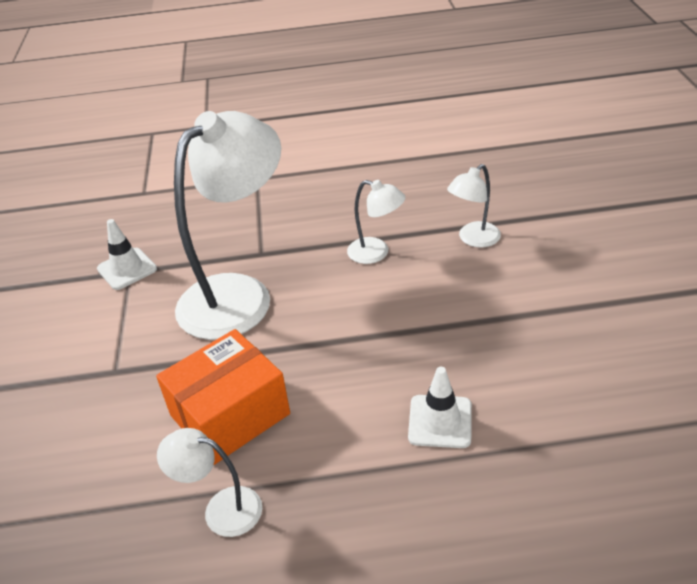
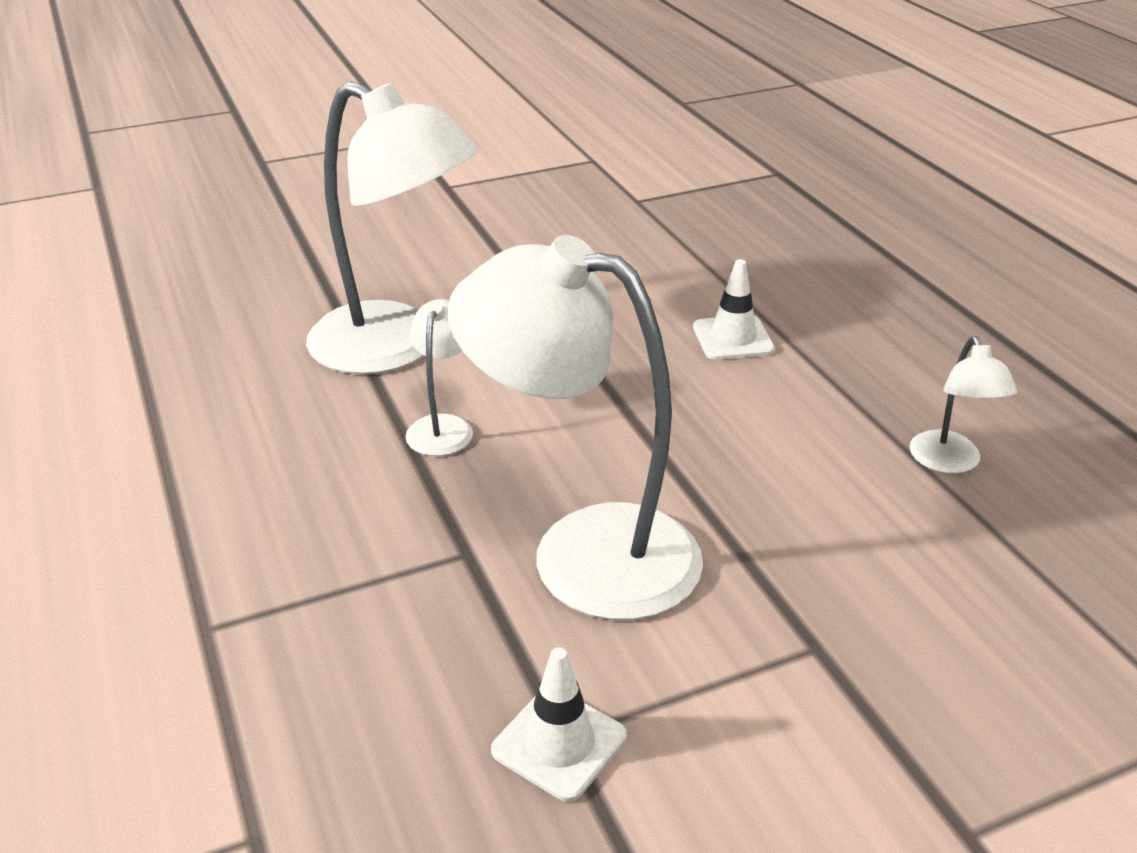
camera: 110 degrees left, 5 degrees down
orange box [156,329,290,465] -> none
white lamp [447,164,501,248] -> white lamp [306,81,478,374], size x2.16

